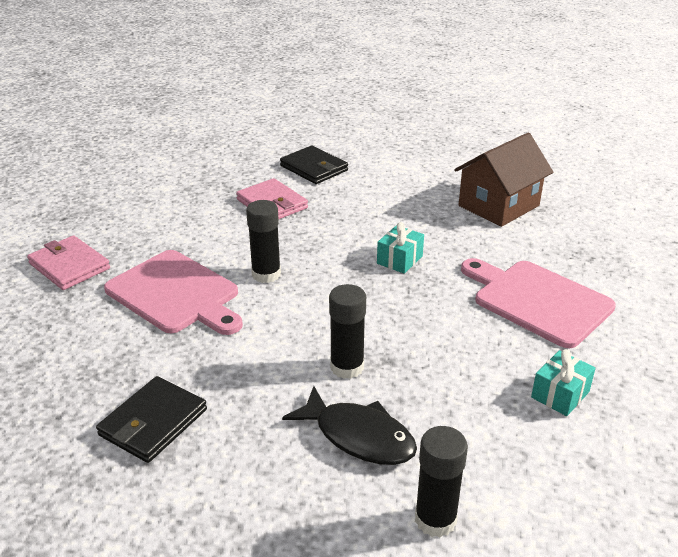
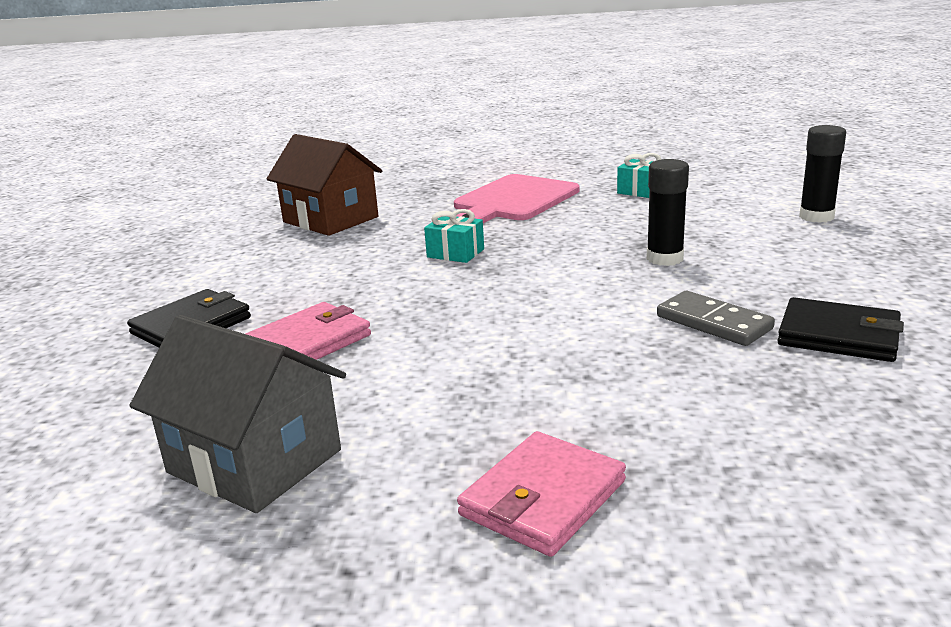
camera: 95 degrees left, 10 degrees down
pink cutting board [104,250,243,335] -> none
black glue stick [246,200,281,283] -> none
black fish [282,386,417,465] -> none
none -> grey house [129,315,346,513]
none -> grey domino [657,291,775,346]

